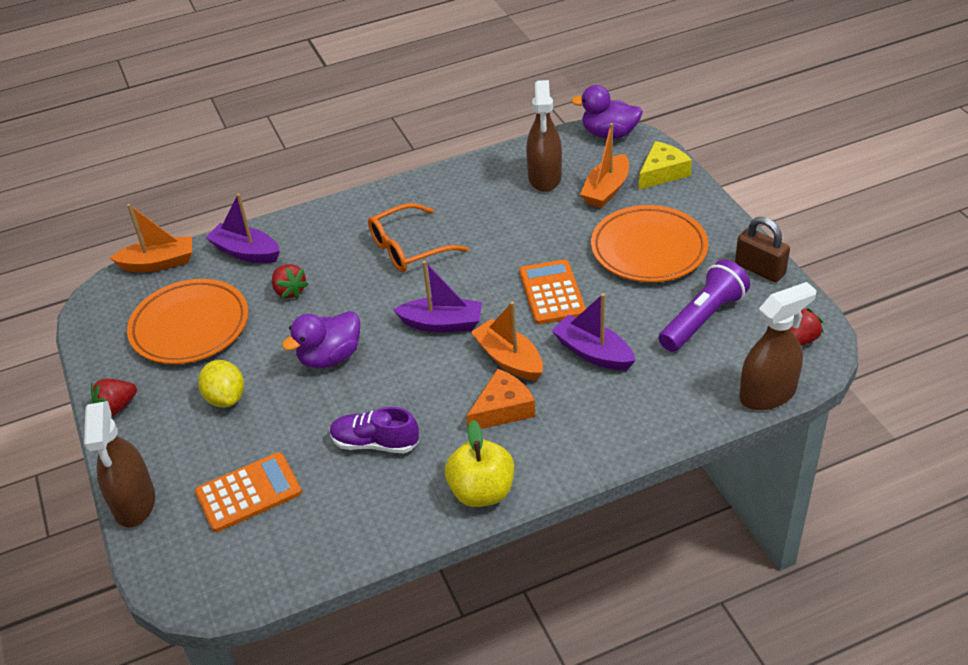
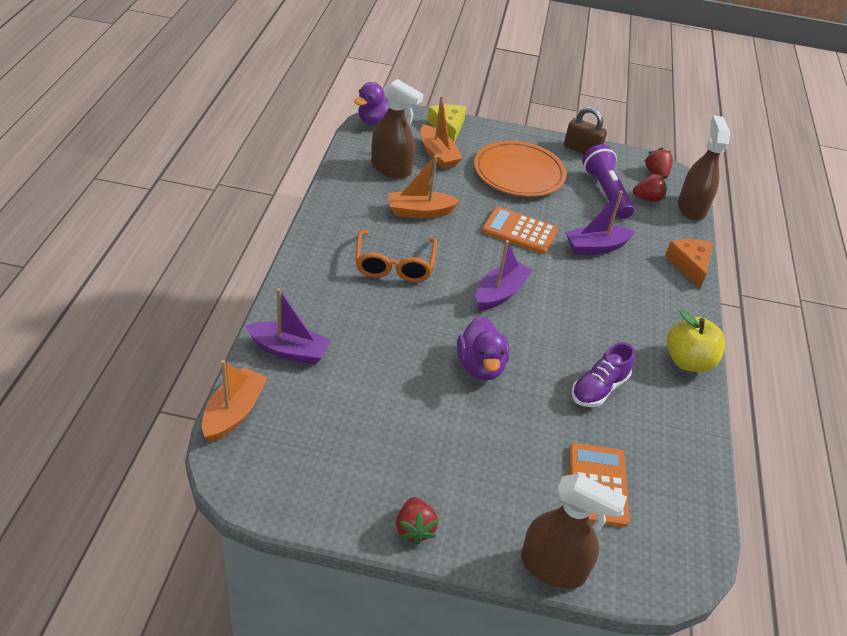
camera: 65 degrees left, 0 degrees up
orange plate [127,279,248,364] -> none
yellow lemon [198,360,244,408] -> none
purple boat [206,193,280,263] -> purple boat turned 135 degrees counterclockwise [245,288,331,365]
red strawberry [272,264,308,299] -> red strawberry moved to [633,174,667,202]
orange cheese [466,369,535,429] -> orange cheese moved to [665,239,713,288]
orange boat [471,301,543,381] -> orange boat moved to [388,155,460,218]
brown padlock [735,217,790,282] -> brown padlock turned 45 degrees clockwise [564,107,607,154]

